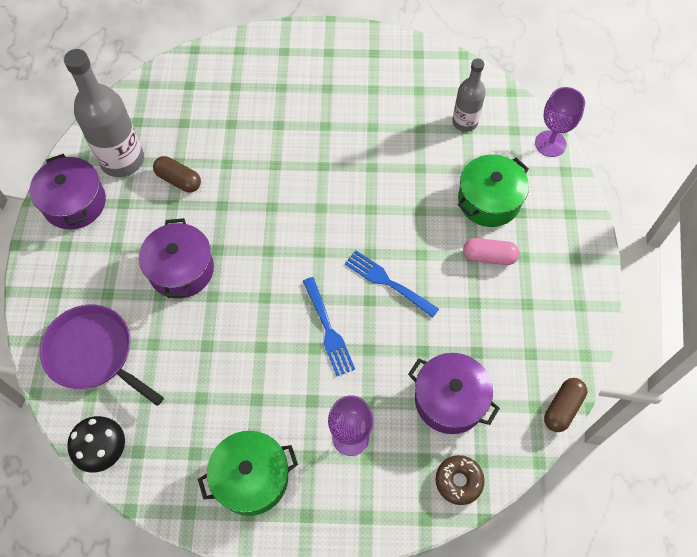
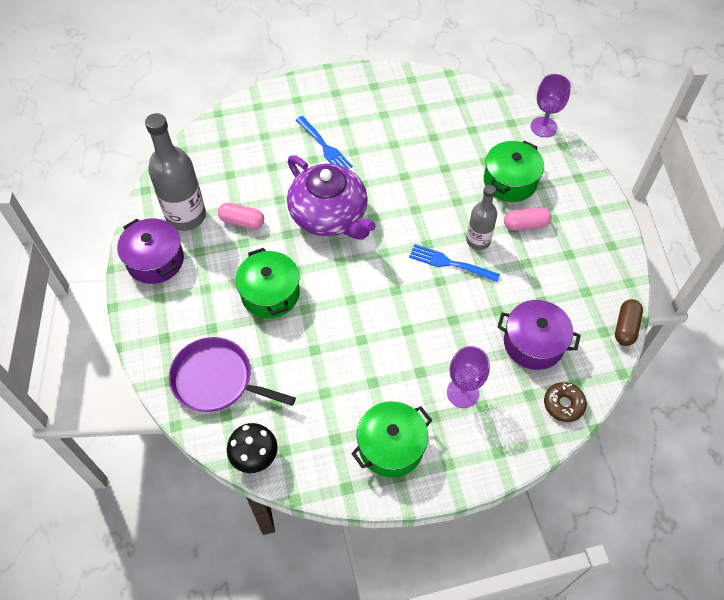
camera: 15 degrees left, 5 degrees down
purple pot [139,218,214,299] -> green pot [235,248,300,318]
brown capsule [153,156,201,192] -> pink capsule [218,203,264,229]
blue fork [303,277,355,376] -> blue fork moved to [296,116,353,169]
grey bottle [452,59,486,132] -> grey bottle moved to [466,185,497,250]
none -> purple teapot [287,155,376,240]

